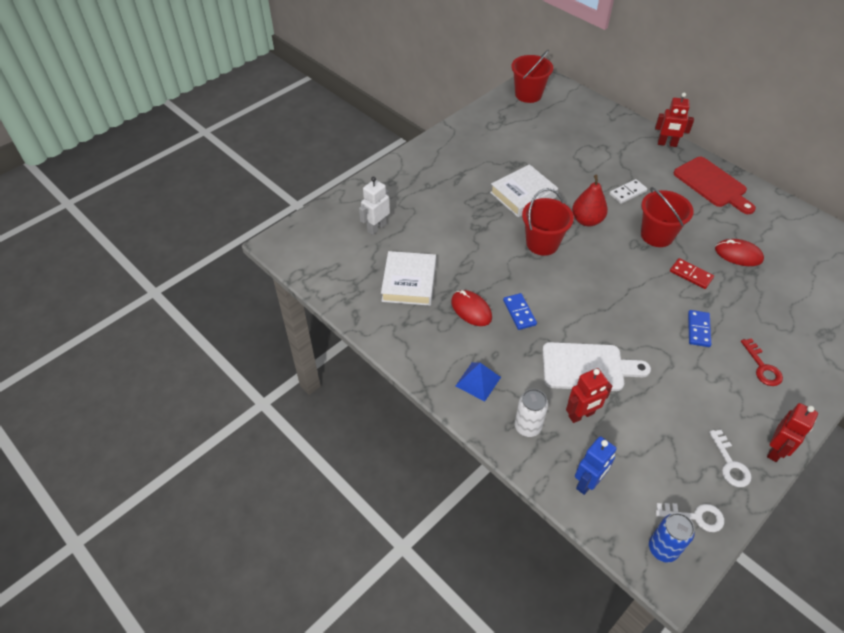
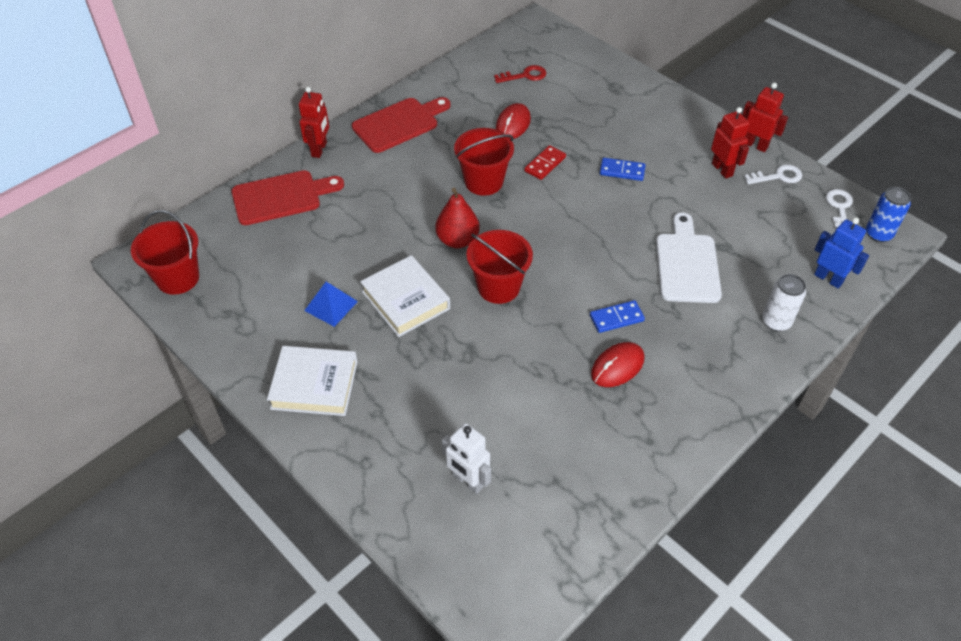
camera: 90 degrees left, 0 degrees up
white book [381,251,436,306] -> white book moved to [267,346,357,416]
blue pyramid [456,362,501,402] -> blue pyramid moved to [304,282,358,327]
red robot [566,368,612,423] -> red robot moved to [711,107,750,179]
white domino [610,179,647,204] -> none
red key [741,338,783,386] -> red key moved to [494,65,546,83]
none -> red cutting board [231,170,344,225]

